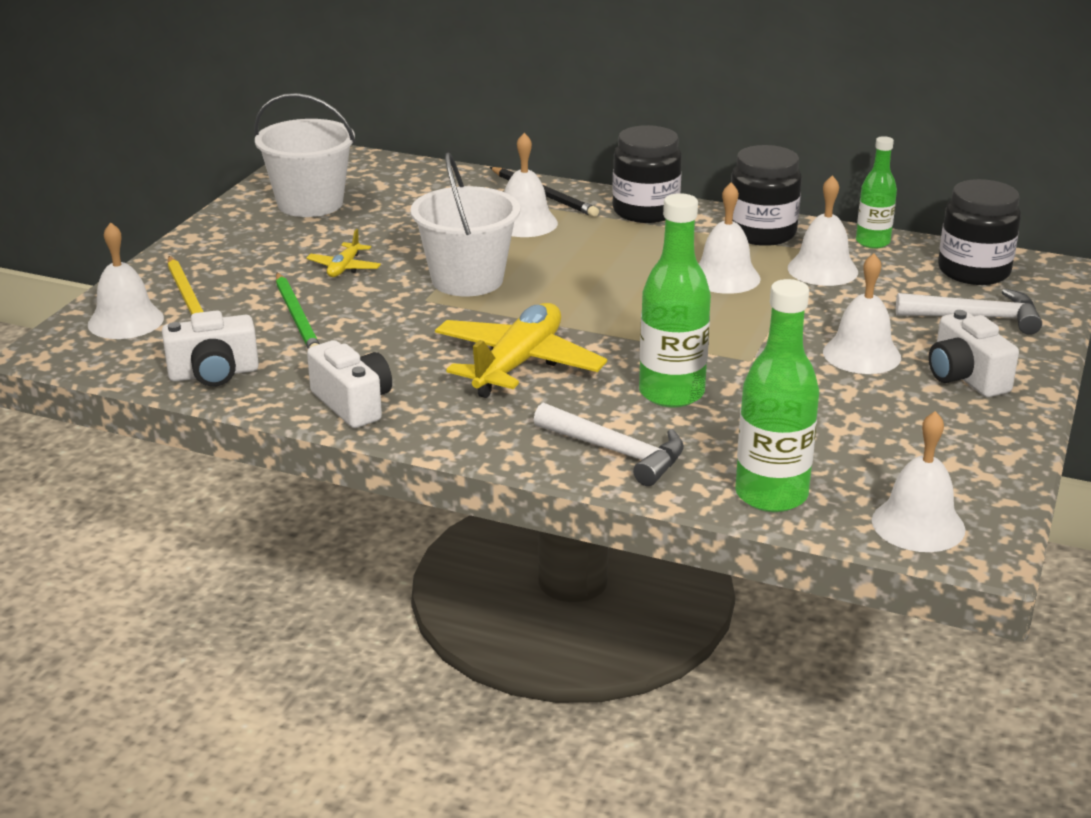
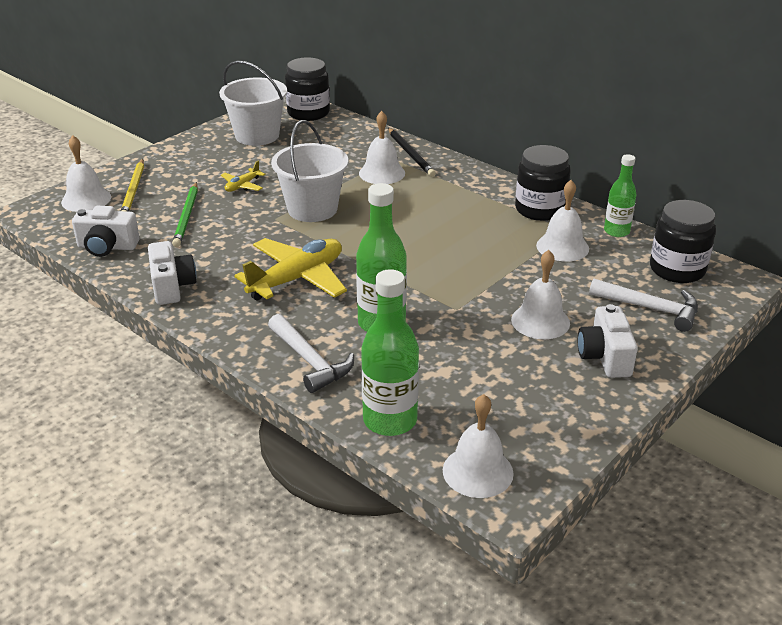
camera: 20 degrees right, 5 degrees up
black jar [612,125,682,223] -> black jar moved to [285,57,330,121]
white bell [699,182,761,294] -> none

